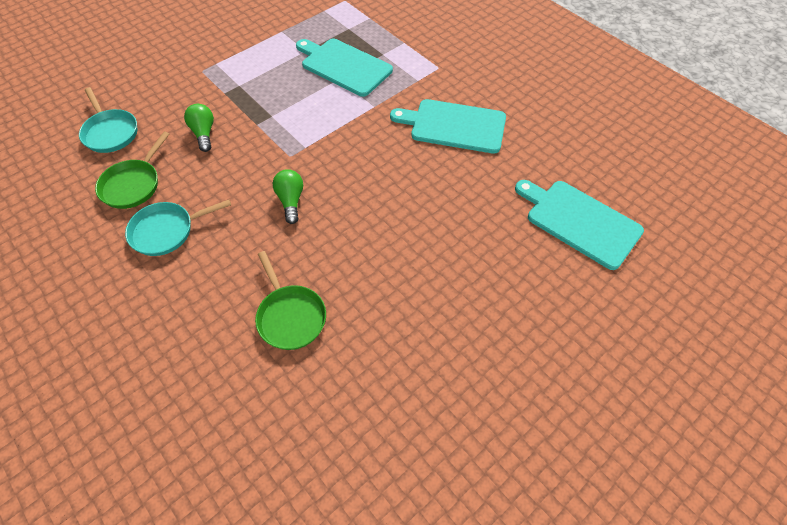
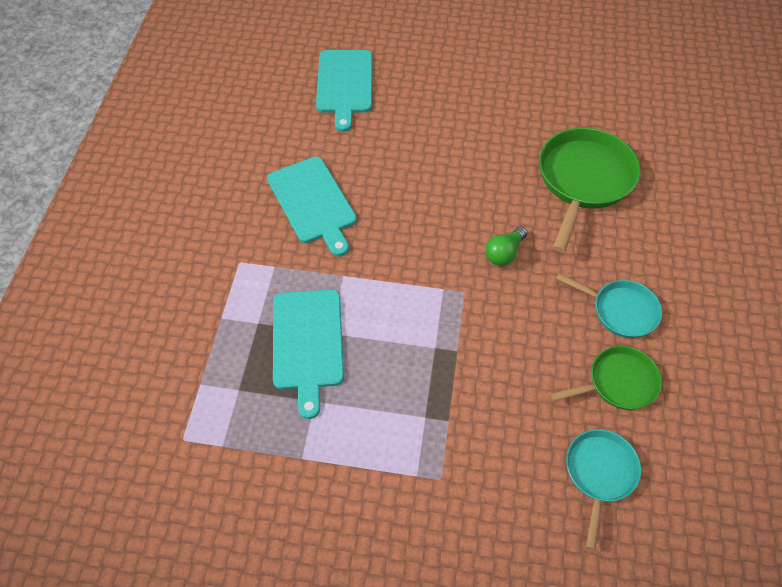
camera: 130 degrees left, 0 degrees up
green light bulb [184,104,214,152] -> none
green pan [255,251,326,350] -> green pan [539,128,640,253], size x1.71

